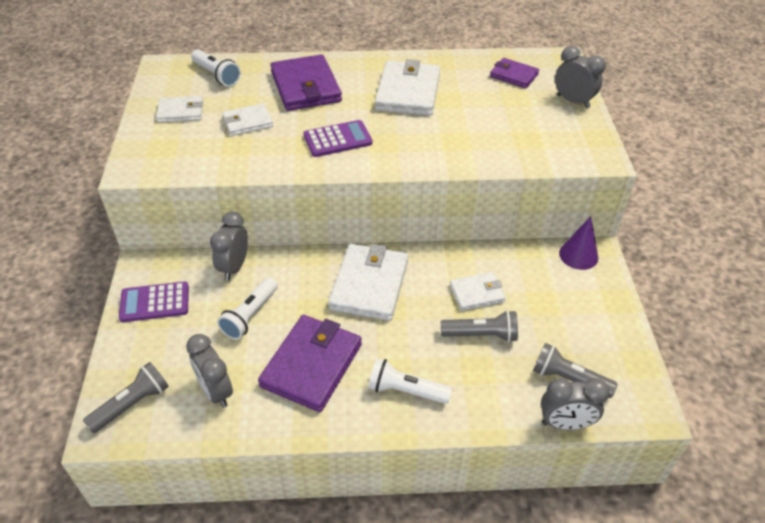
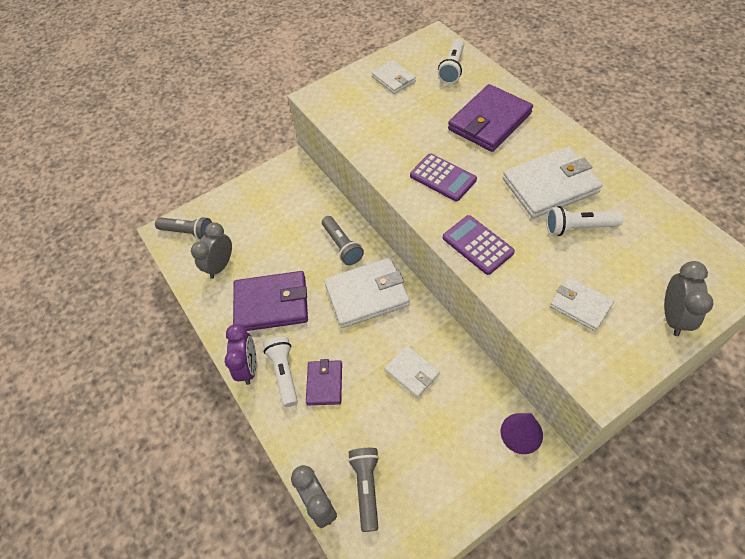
camera: 65 degrees right, 10 degrees up
purple calculator [119,281,189,322] -> purple calculator moved to [443,215,515,275]
grey clock [210,212,248,281] -> none
white flashlight [217,277,278,340] -> white flashlight moved to [546,206,623,236]
white wallet [222,103,273,136] -> white wallet moved to [550,277,614,331]
grey flashlight [441,310,518,342] -> grey flashlight moved to [322,216,364,265]
purple wallet [490,58,539,88] -> purple wallet moved to [306,359,342,405]
none -> purple clock [225,324,257,385]

